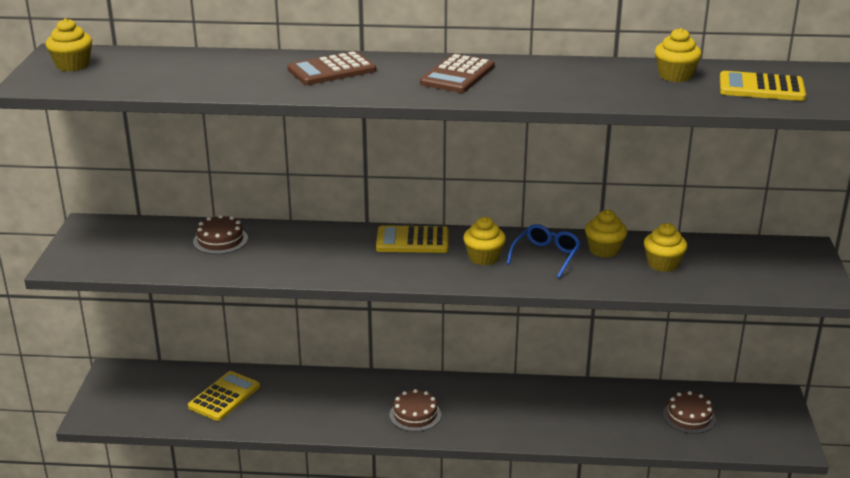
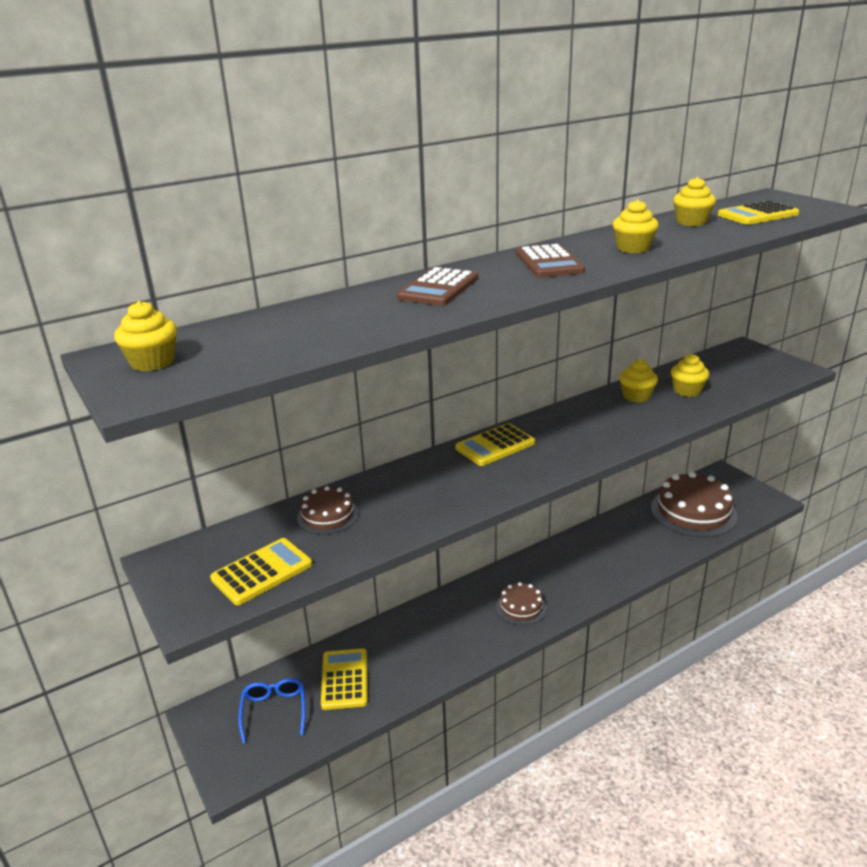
camera: 35 degrees left, 0 degrees up
yellow cupcake [463,217,506,265] -> yellow cupcake moved to [613,200,659,253]
blue glasses [507,224,581,278] -> blue glasses moved to [238,678,306,743]
brown cake [663,391,716,434] -> brown cake [651,472,738,537], size x1.92
none -> yellow calculator [210,538,312,605]

